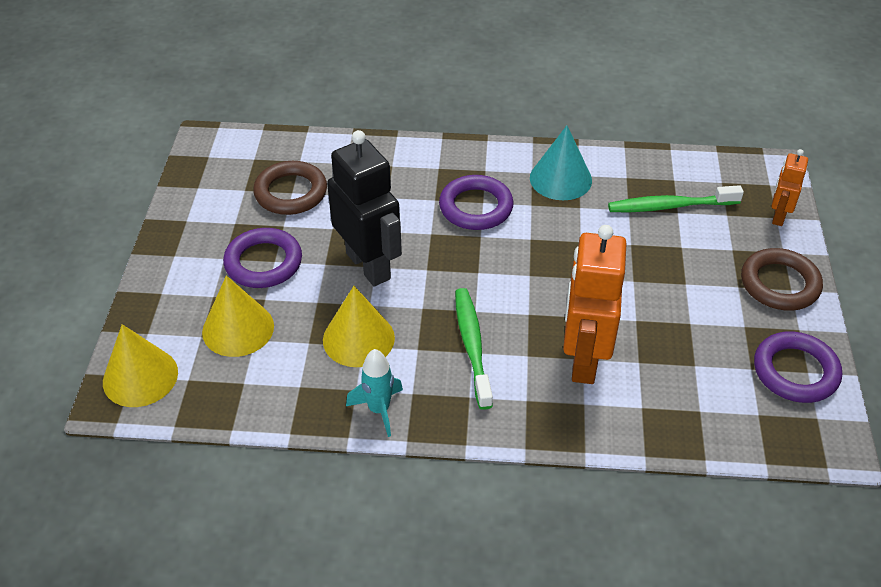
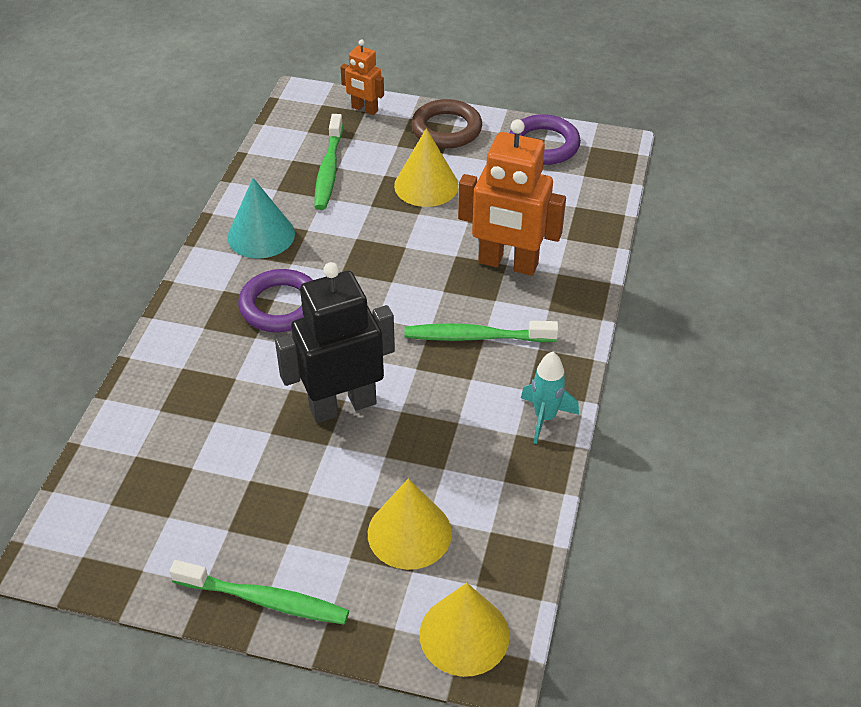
camera: 80 degrees left, 0 degrees up
purple ring [223,228,302,288] -> none
brown ring [253,161,327,215] -> none
yellow cone [323,286,395,367] -> yellow cone moved to [394,128,459,207]
none -> green toothbrush [169,560,349,624]

